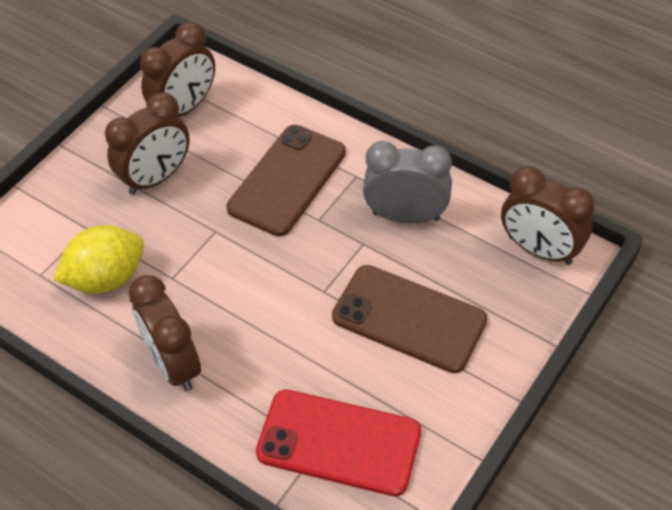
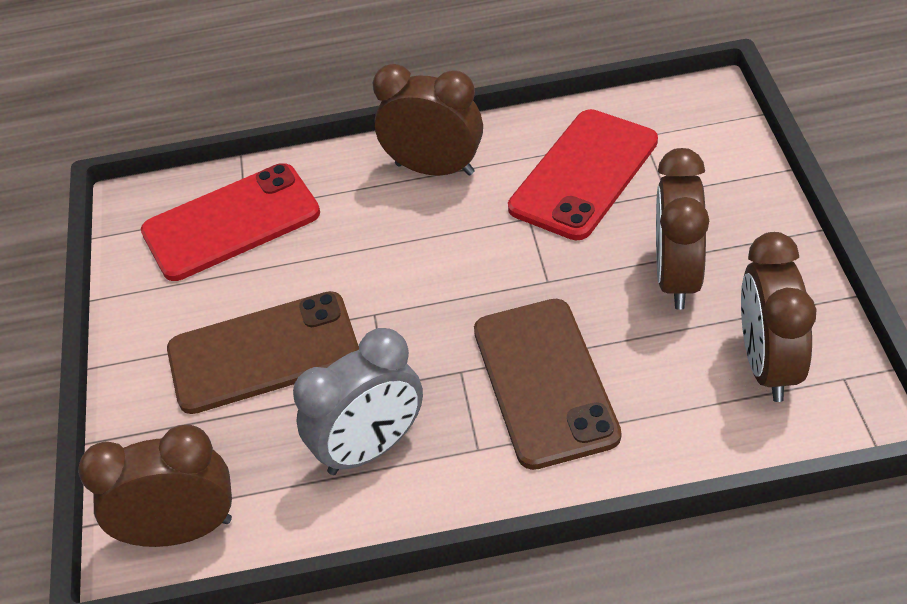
camera: 140 degrees right, 5 degrees down
yellow lemon [54,225,144,294] -> red phone [508,109,658,240]

